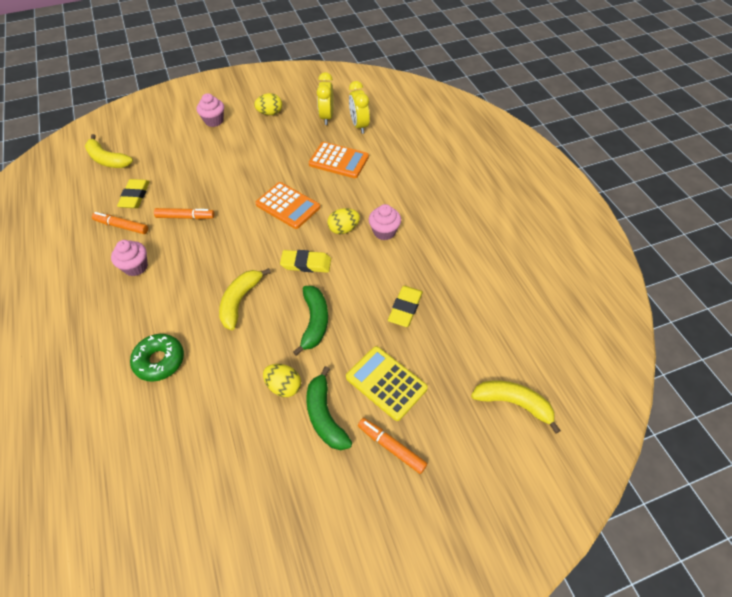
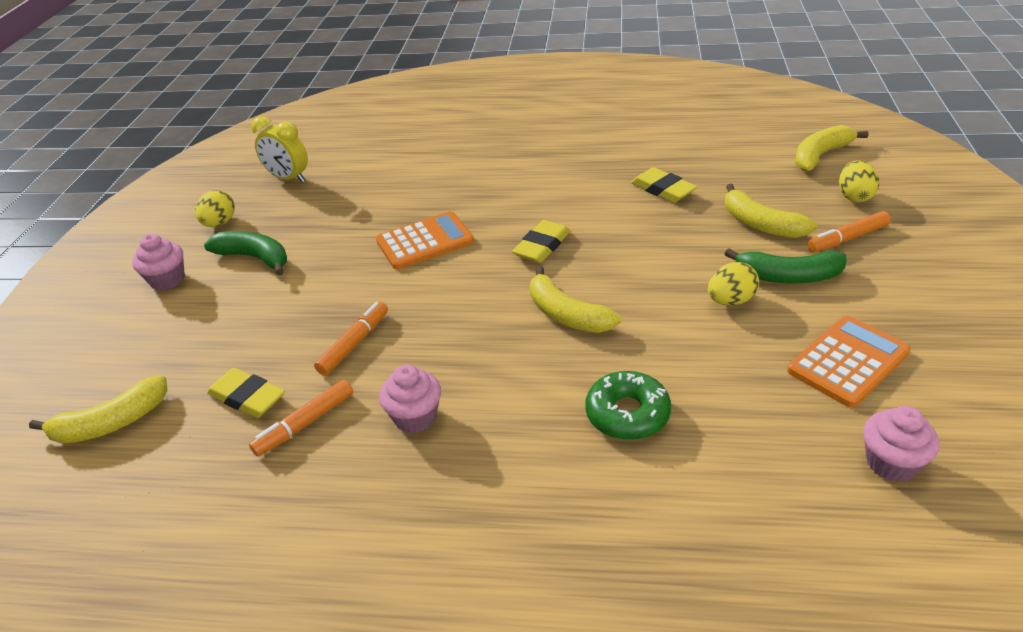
camera: 60 degrees left, 15 degrees down
green banana [293,286,328,356] -> green banana moved to [204,231,287,276]
orange calculator [309,142,369,178] -> orange calculator moved to [787,316,911,408]
yellow egg [327,208,360,234] -> yellow egg moved to [839,160,879,202]
yellow calculator [346,346,428,421] -> yellow banana [725,184,817,238]
yellow clock [349,81,370,134] -> none
pink cupcake [369,204,401,240] -> pink cupcake moved to [863,406,939,482]

